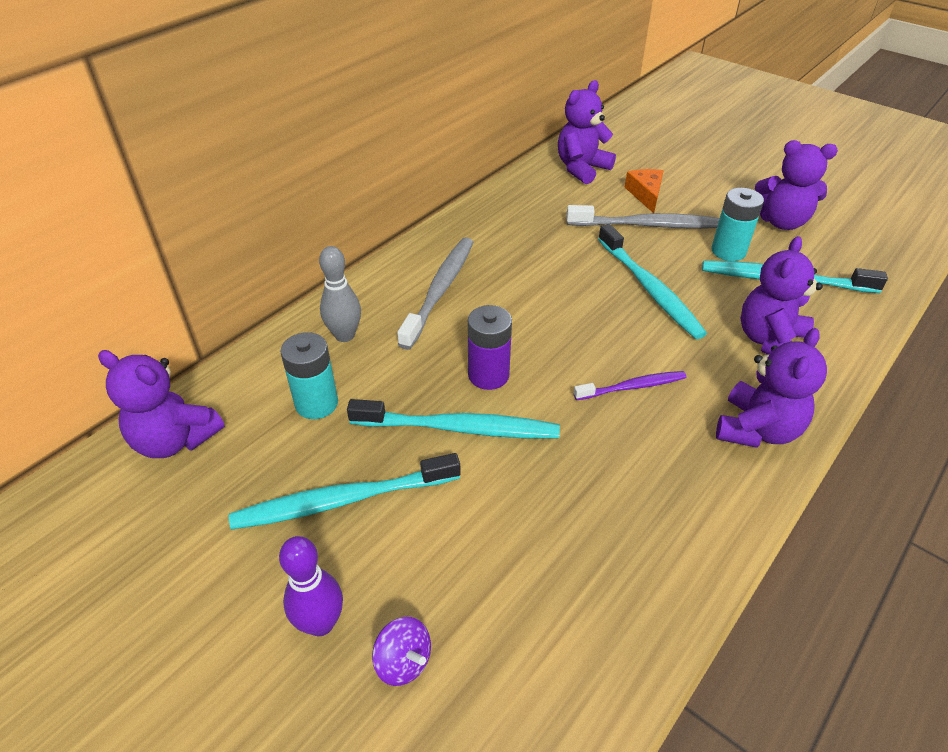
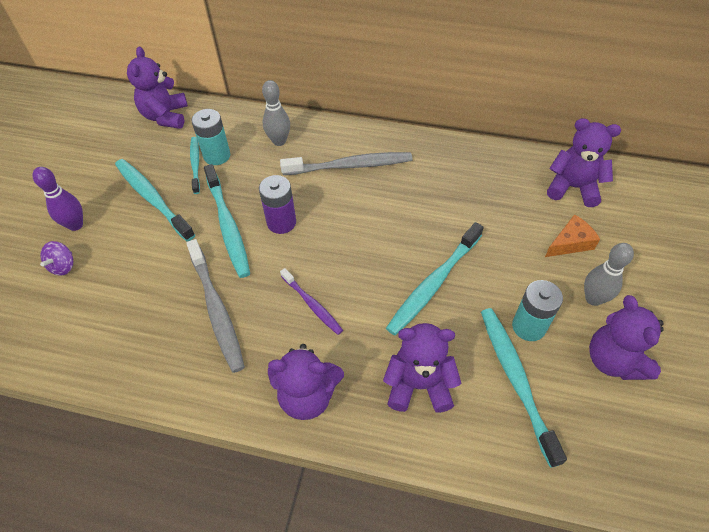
camera: 65 degrees right, 10 degrees up
grey toothbrush [566,205,720,229] -> grey toothbrush moved to [186,239,245,373]
none -> turquoise toothbrush [190,137,200,194]
none -> grey bowling pin [584,243,634,306]

